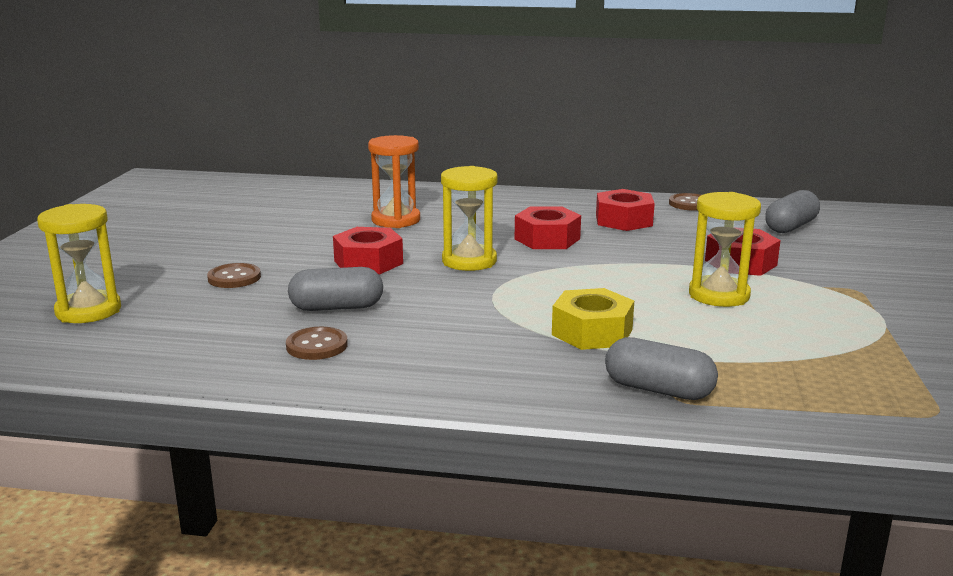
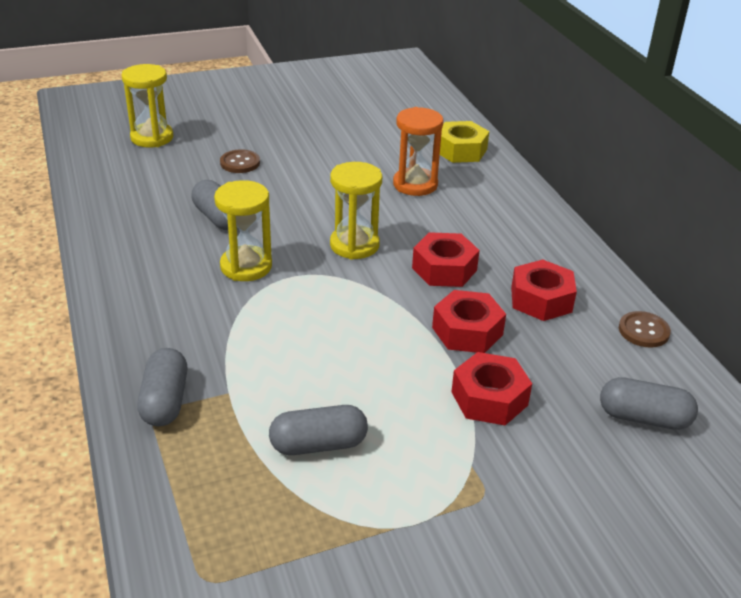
camera: 60 degrees right, 15 degrees up
brown button [286,327,348,360] -> none
red nut [333,227,403,274] -> red nut moved to [432,290,506,353]
yellow nut [552,288,634,350] -> yellow nut moved to [440,121,489,163]
yellow hourglass [689,192,761,307] -> yellow hourglass moved to [214,180,272,281]
none -> grey capsule [269,405,368,455]

